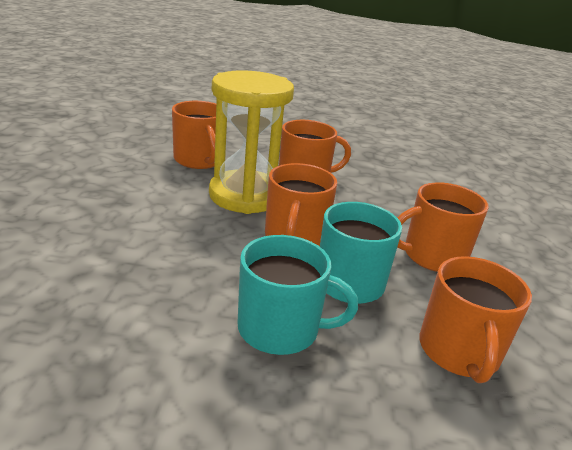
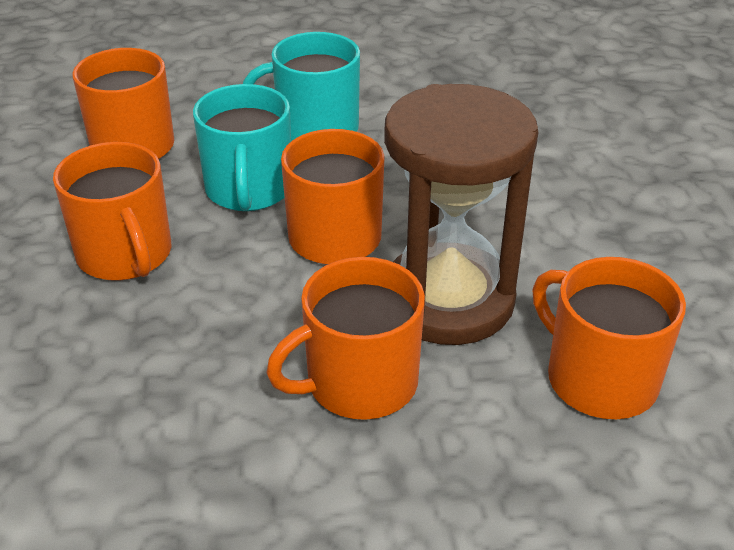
camera: 170 degrees right, 10 degrees up
yellow hourglass [209,70,294,214] -> brown hourglass [384,84,538,345]
orange mug [397,182,489,272] -> orange mug turned 90 degrees clockwise [53,142,171,281]

